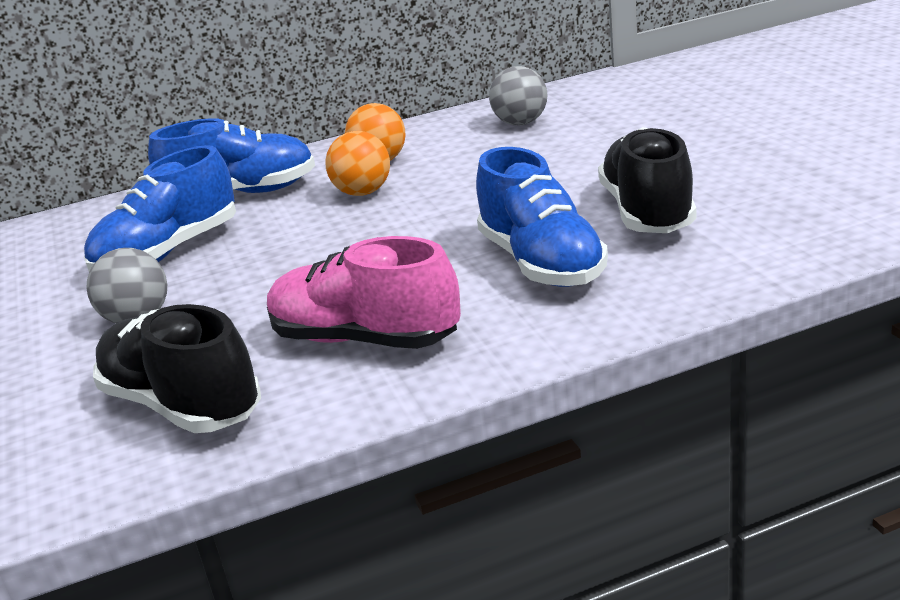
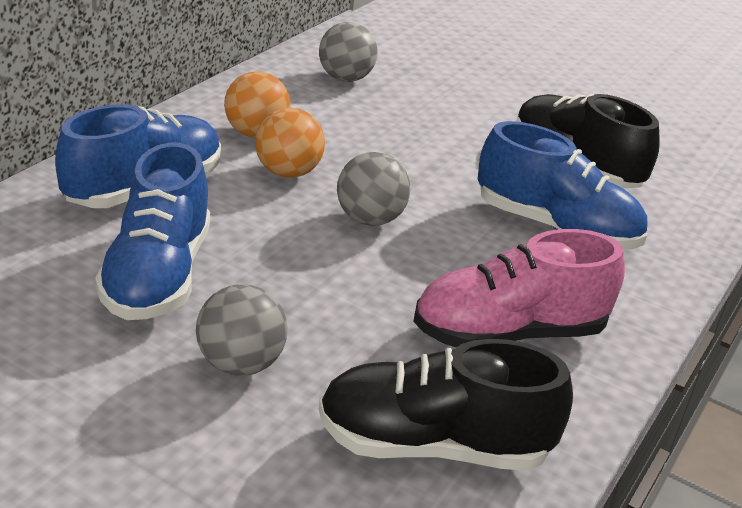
camera: 45 degrees left, 5 degrees up
none -> grey ball [337,152,411,226]

